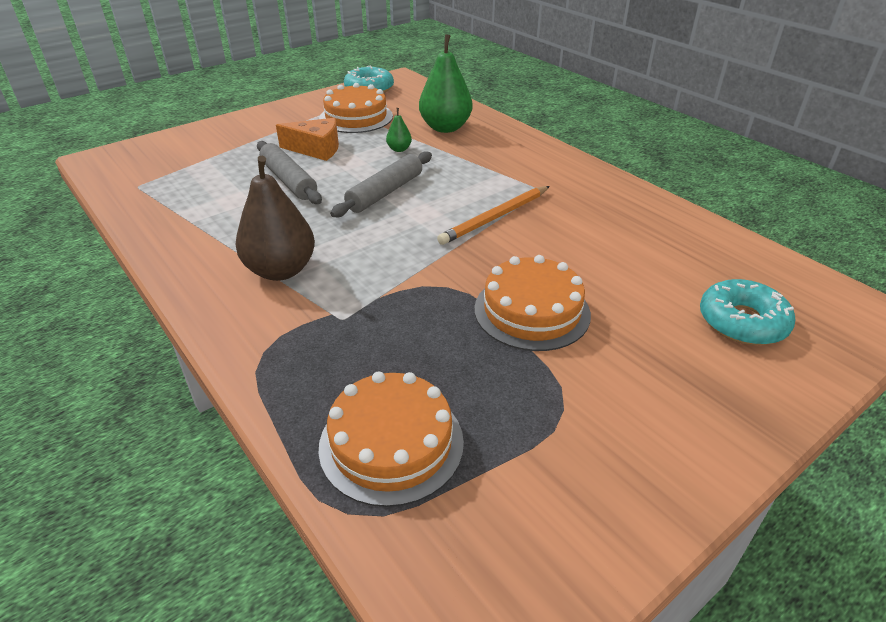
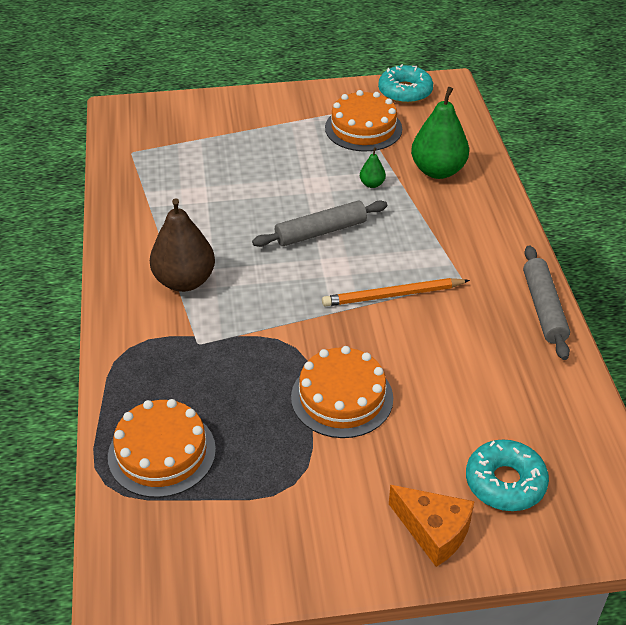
camera: 30 degrees right, 5 degrees up
grey rolling pin [257,141,322,204] -> grey rolling pin moved to [523,245,570,360]
orange cheese [276,118,339,161] -> orange cheese moved to [389,485,475,567]

